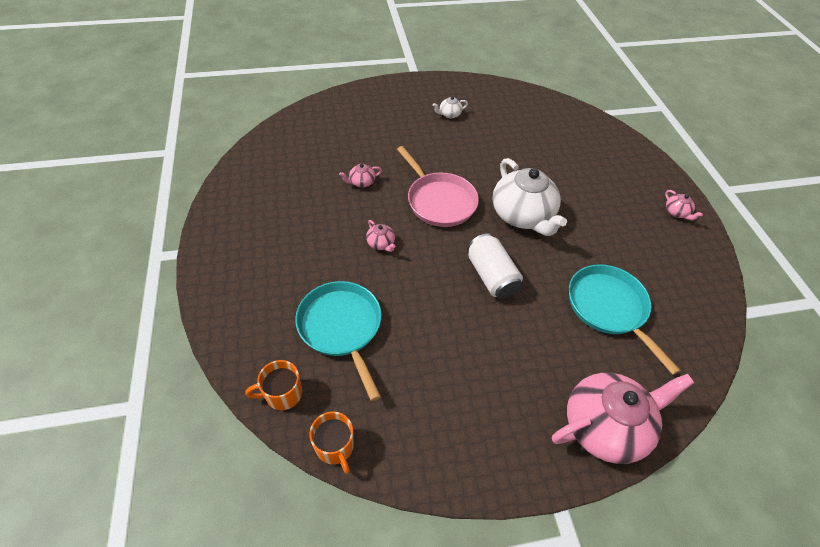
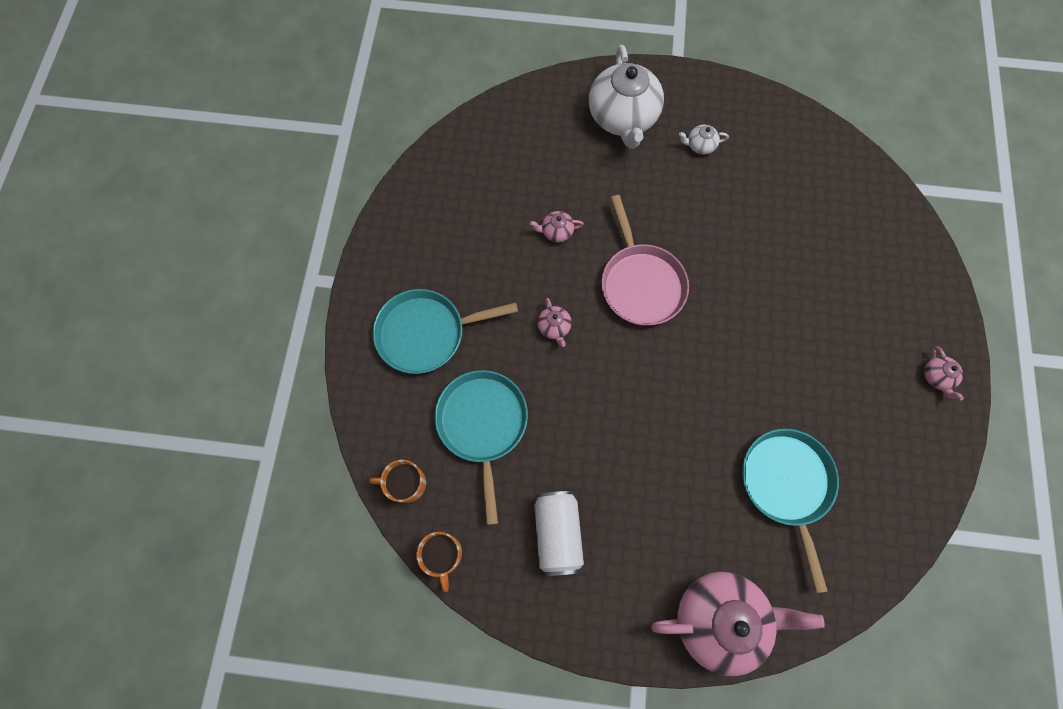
camera: 20 degrees right, 20 degrees up
white can [467,233,523,299] -> white can moved to [534,491,584,576]
white teapot [492,158,567,236] -> white teapot moved to [589,45,664,149]
none -> turquoise pan [373,289,518,374]

